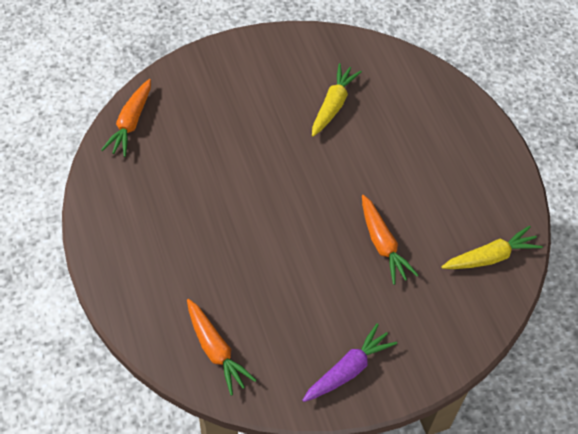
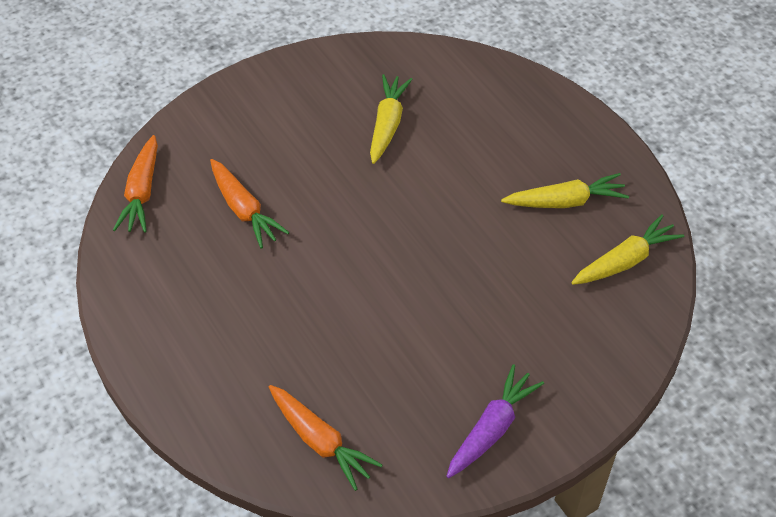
camera: 10 degrees left, 5 degrees down
orange carrot [362,195,418,285] -> orange carrot moved to [210,159,289,248]
none -> yellow carrot [501,173,629,208]

